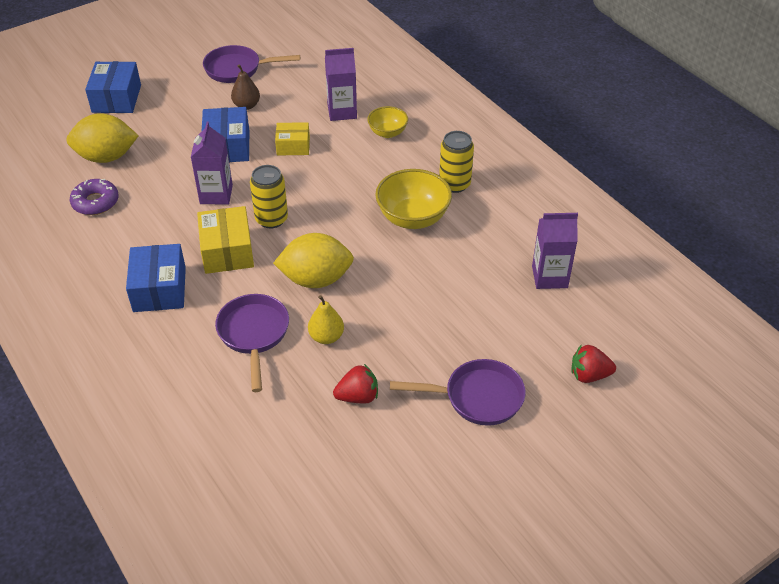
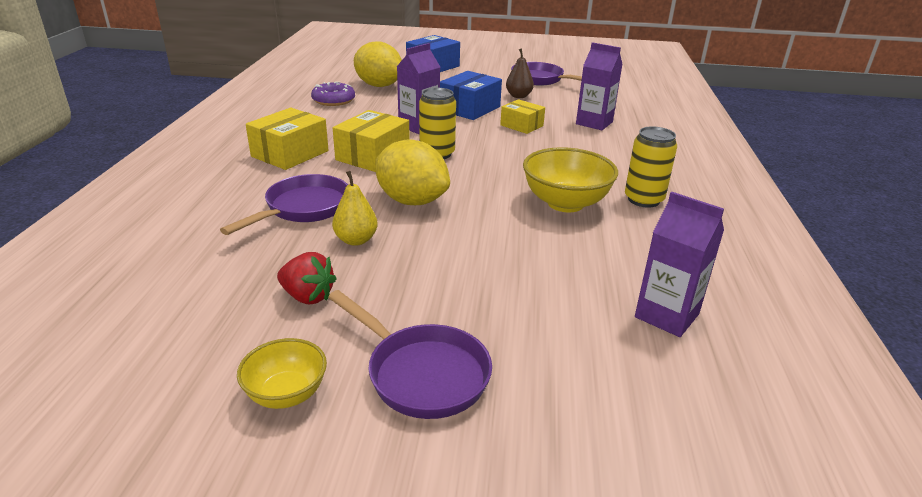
camera: 40 degrees right, 15 degrees down
blue box [126,244,186,312] -> yellow box [246,108,329,170]
yellow bowl [367,106,408,138] -> yellow bowl moved to [237,338,327,409]
red strawberry [571,344,616,383] -> none

